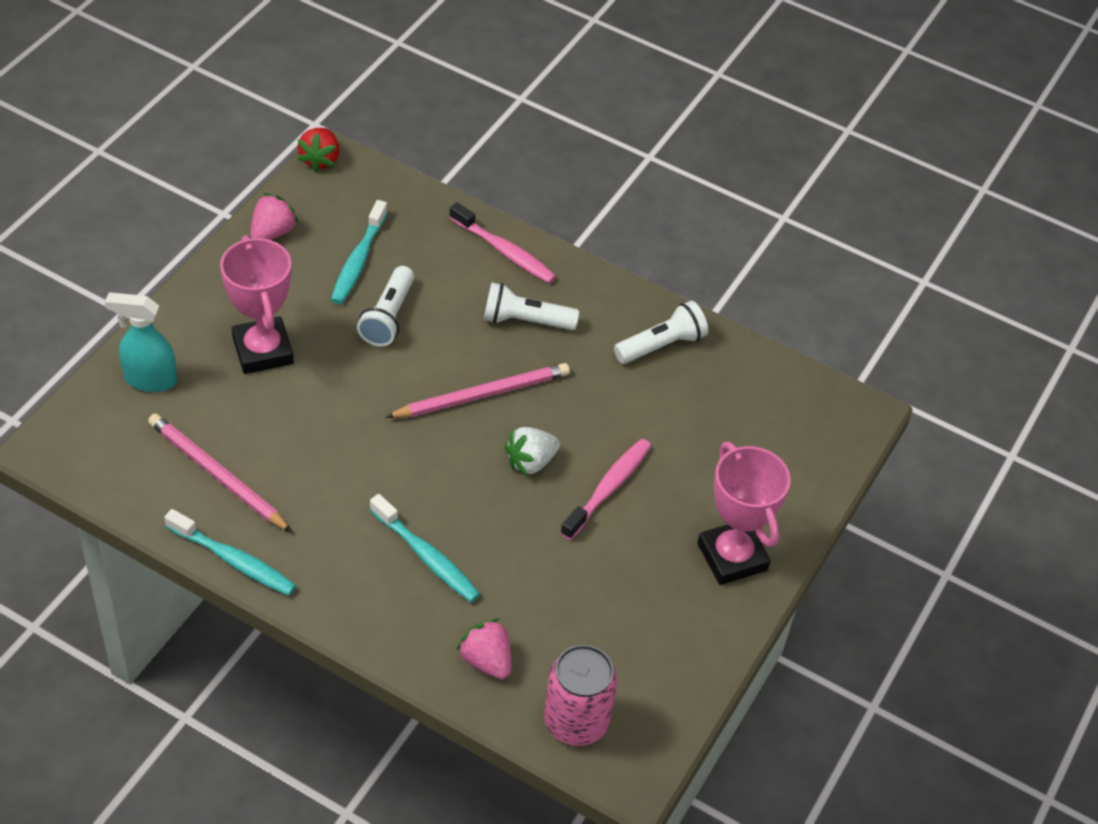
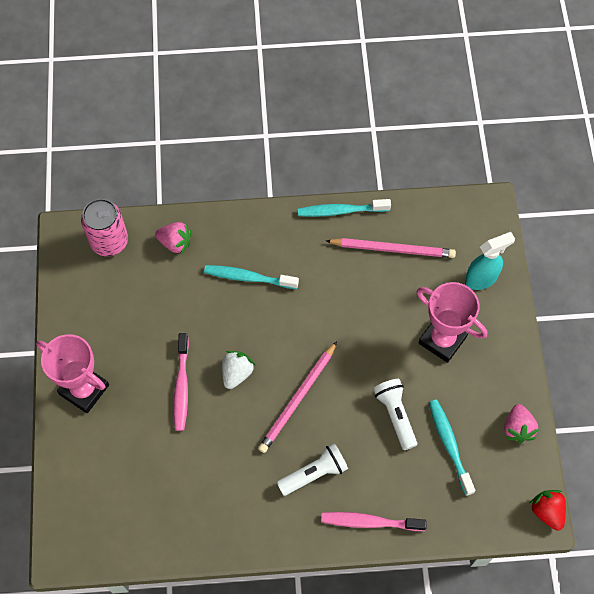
camera: 150 degrees right, 15 degrees up
white flashlight [614,301,708,364] -> none

